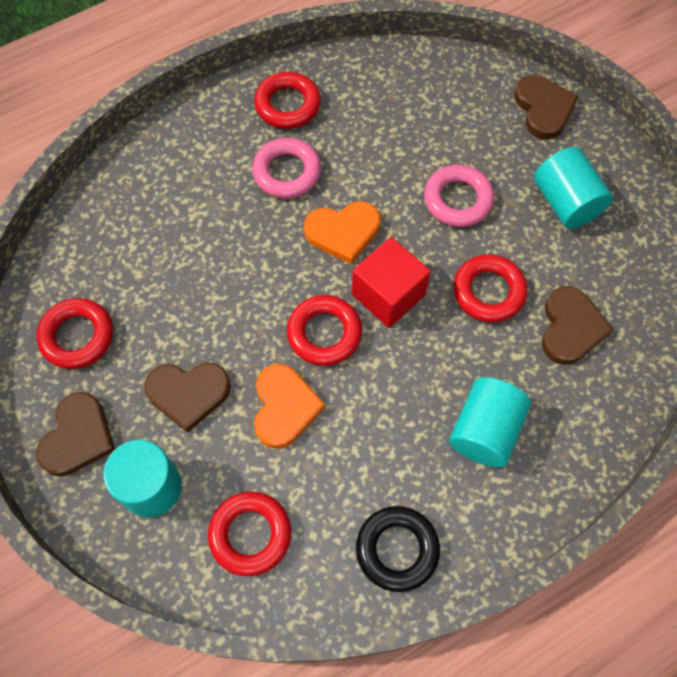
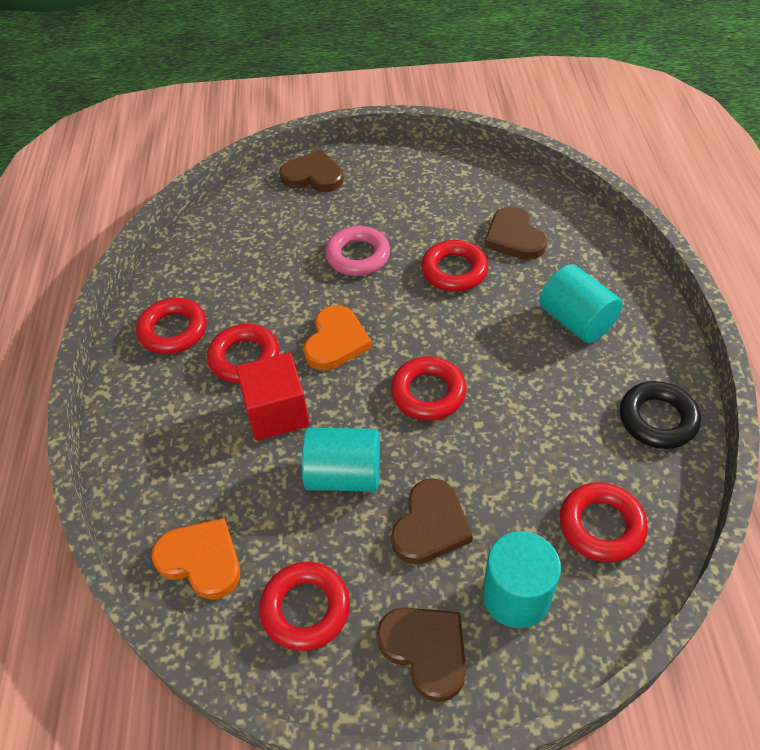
camera: 60 degrees left, 15 degrees down
pink ring [252,138,321,199] -> red ring [207,324,279,383]
orange heart [254,364,325,449] -> orange heart moved to [151,518,240,600]
red cube [352,237,431,328] -> red cube moved to [236,352,310,441]
turquoise cylinder [534,147,613,229] -> turquoise cylinder moved to [302,428,380,492]
brown heart [542,286,613,365] -> brown heart turned 150 degrees counterclockwise [484,206,547,260]

